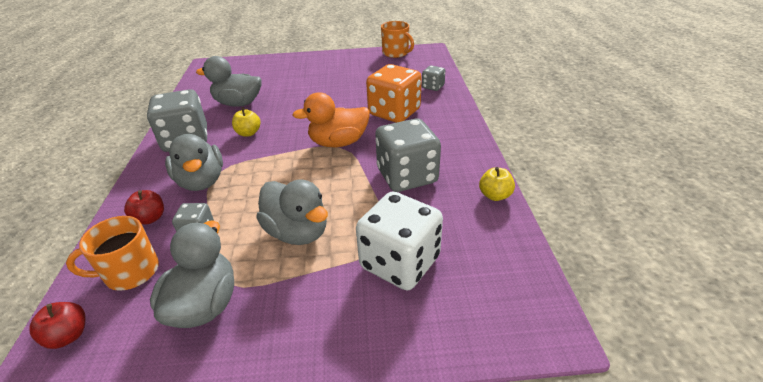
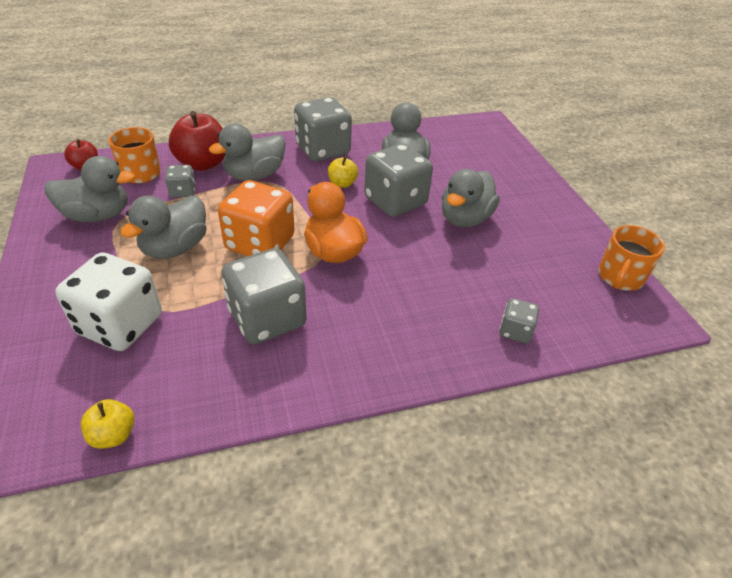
camera: 75 degrees right, 5 degrees up
red apple [124,190,164,224] -> red apple [169,111,226,171], size x1.89
orange dice [366,64,422,123] -> orange dice moved to [218,180,295,256]
yellow apple [479,167,515,201] -> yellow apple moved to [81,399,135,449]
none -> grey dice [364,143,433,217]
none -> grey duck [442,169,500,227]

